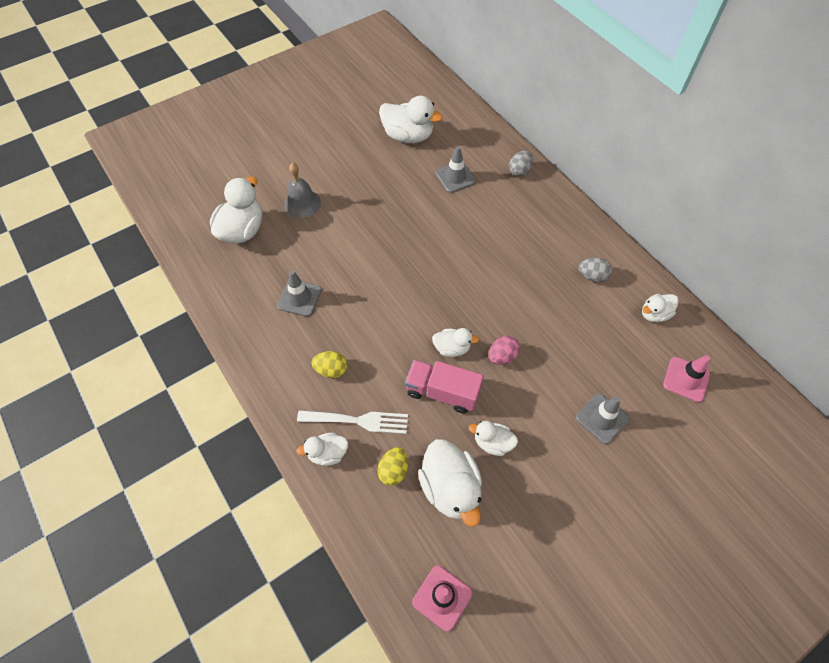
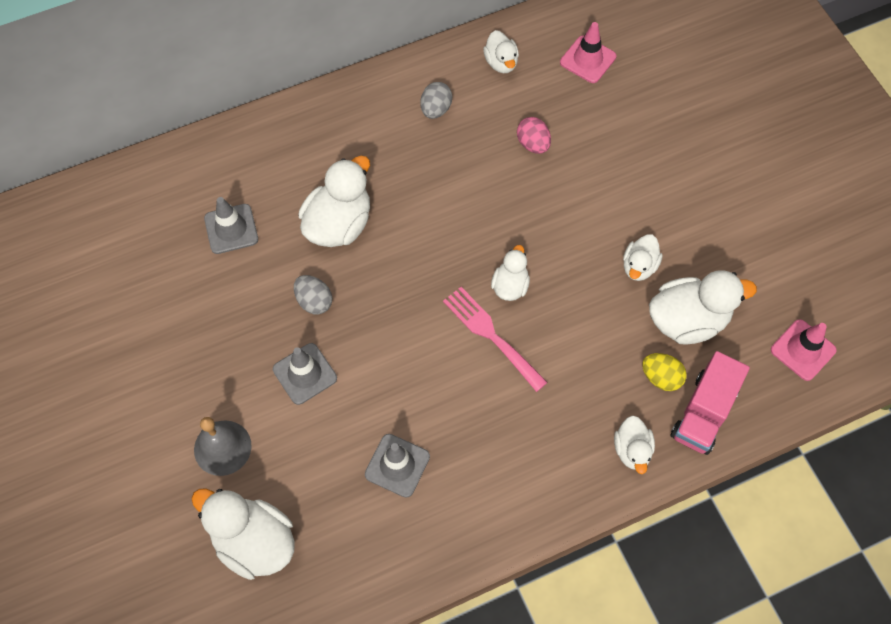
camera: 80 degrees left, 5 degrees up
white fork [297,410,408,434] -> none
yellow egg [312,351,347,378] -> none
white duck [379,96,443,143] -> white duck moved to [298,156,370,247]
pink truck [405,360,484,414] -> pink truck moved to [671,351,750,455]
pink egg [489,336,520,365] -> pink egg moved to [517,117,551,154]
grey egg [509,151,533,177] -> grey egg moved to [294,275,332,314]
grey traffic cone [576,393,629,444] -> grey traffic cone moved to [273,343,337,405]
none -> pink fork [443,287,548,392]

